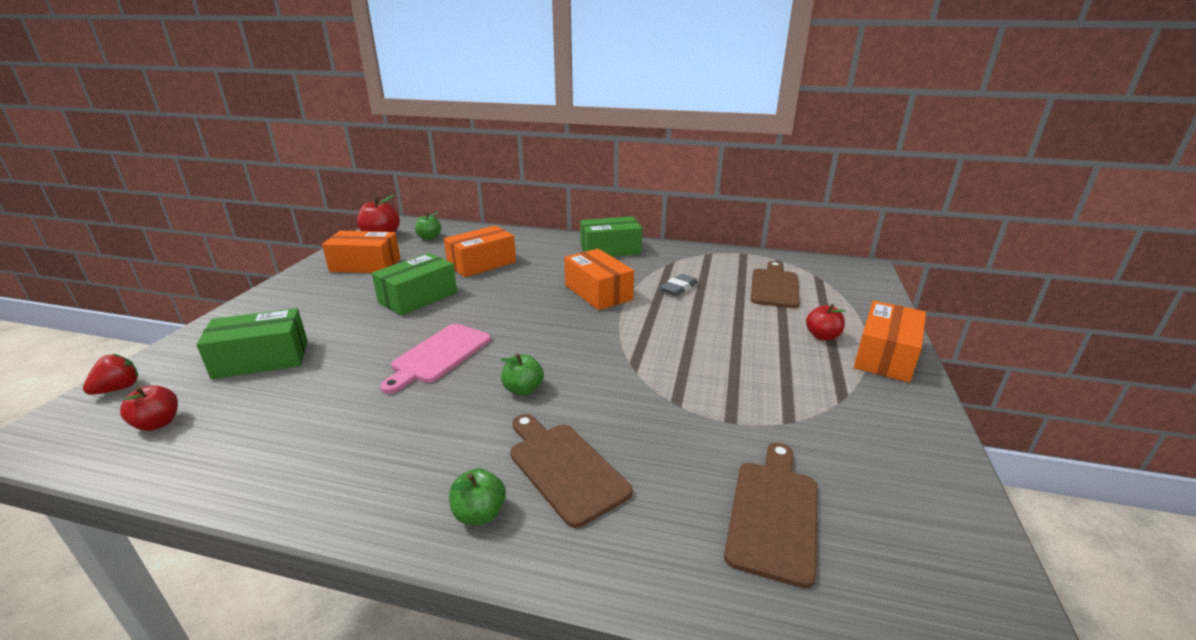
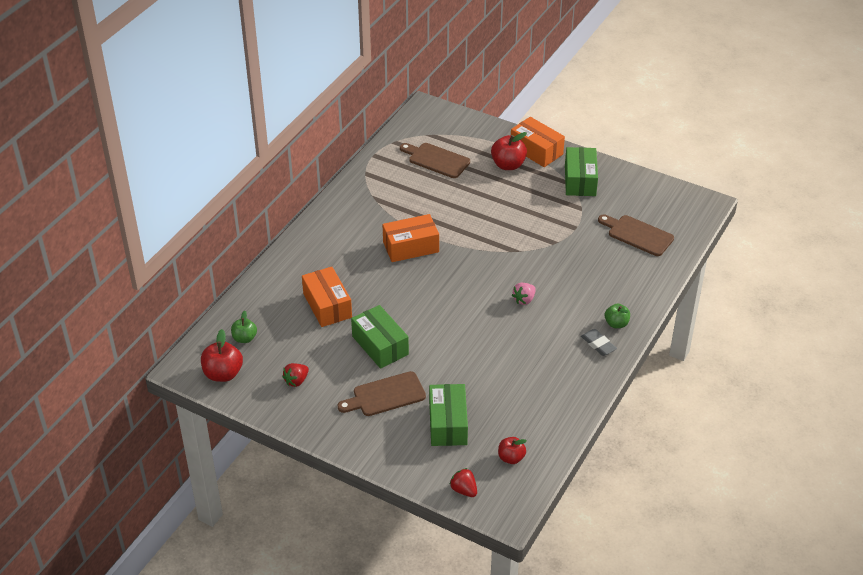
camera: 75 degrees left, 15 degrees up
orange box [322,231,400,273] -> red strawberry [282,363,309,387]
pink cutting board [380,324,491,394] -> none
green apple [501,354,544,396] -> pink strawberry [512,283,536,305]
brown cutting board [510,414,632,528] -> brown cutting board moved to [338,371,426,416]
green box [580,216,642,257] -> green box moved to [565,147,598,196]
grey eraser [660,274,698,296] -> grey eraser moved to [581,329,617,356]
red apple [806,304,846,341] -> red apple [491,132,527,170], size x1.57

